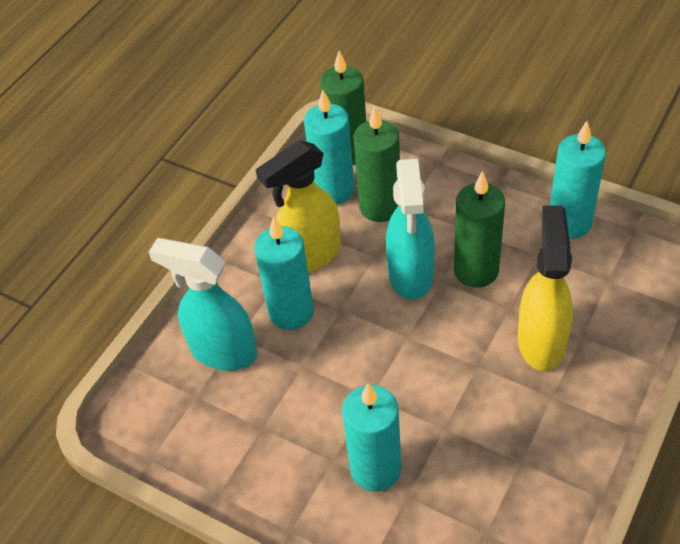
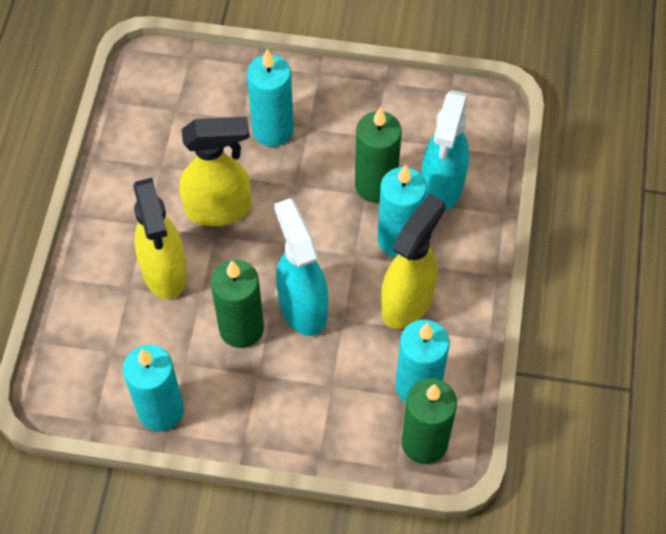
camera: 155 degrees right, 10 degrees up
turquoise spray bottle [149,238,257,371] -> turquoise spray bottle turned 105 degrees clockwise [421,90,469,212]
green candle [354,106,400,222] -> green candle moved to [355,107,402,203]
none -> yellow spray bottle [179,117,251,226]

